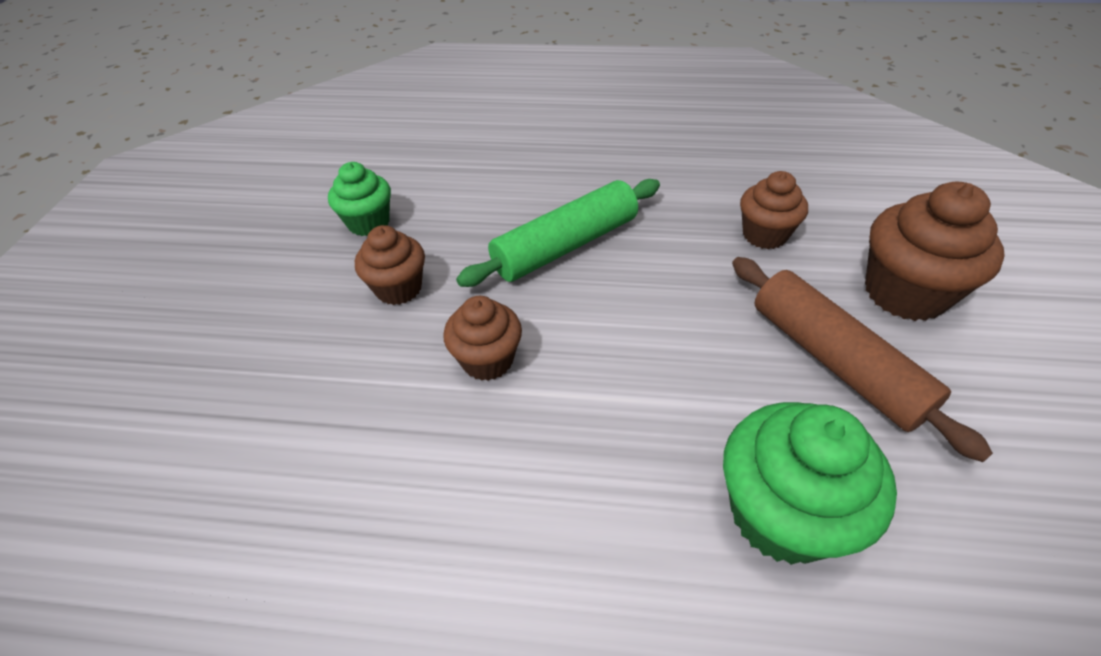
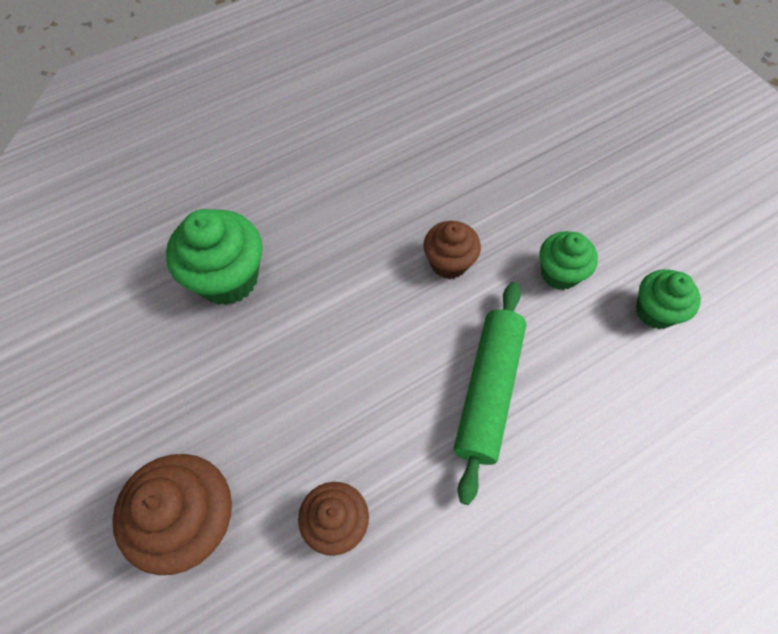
camera: 140 degrees right, 15 degrees up
brown cupcake [355,225,425,305] -> green cupcake [539,231,598,290]
brown rolling pin [732,257,993,462] -> none

